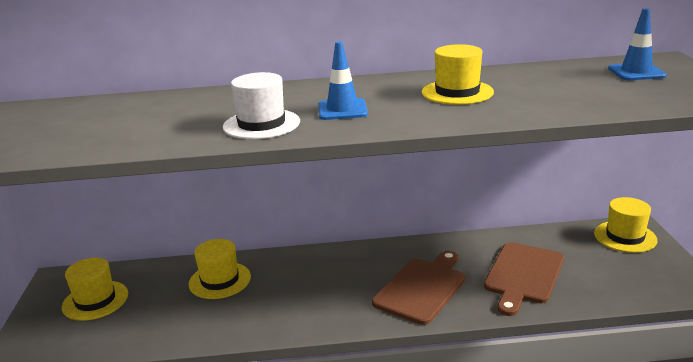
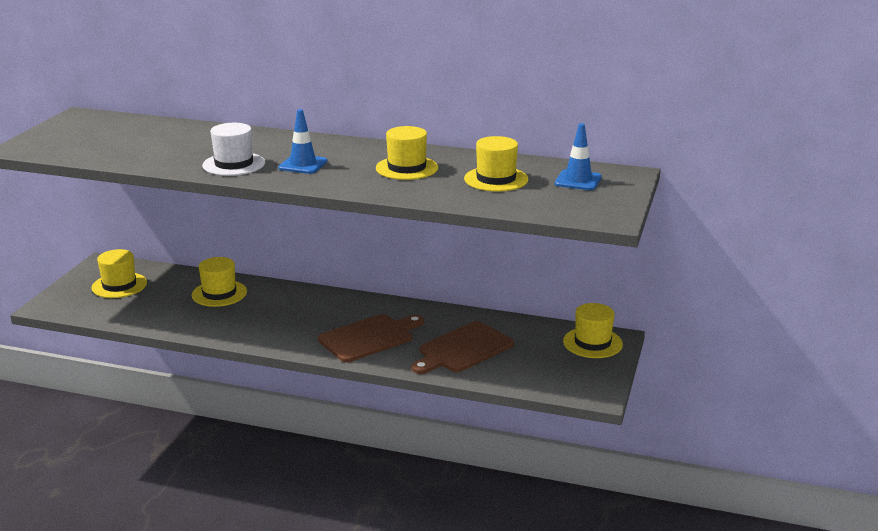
camera: 20 degrees right, 0 degrees up
none -> yellow hat [464,136,528,192]

